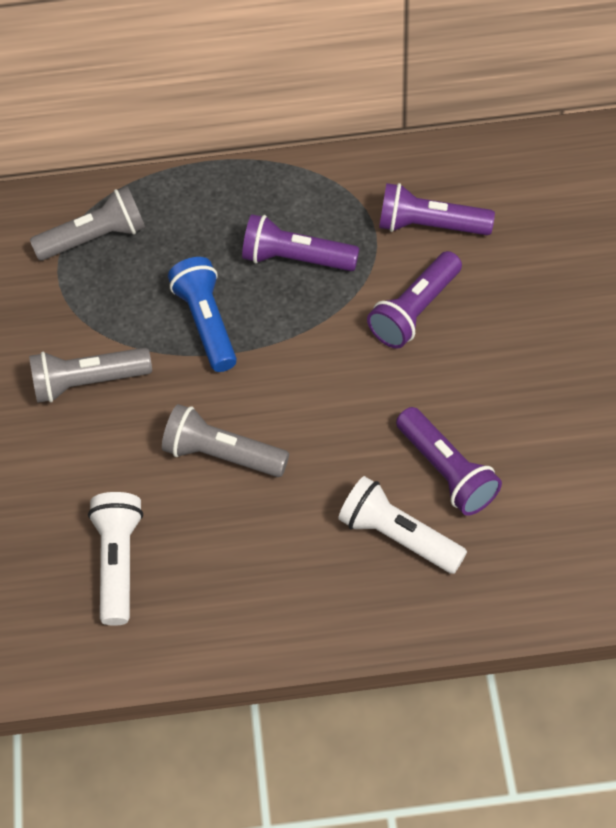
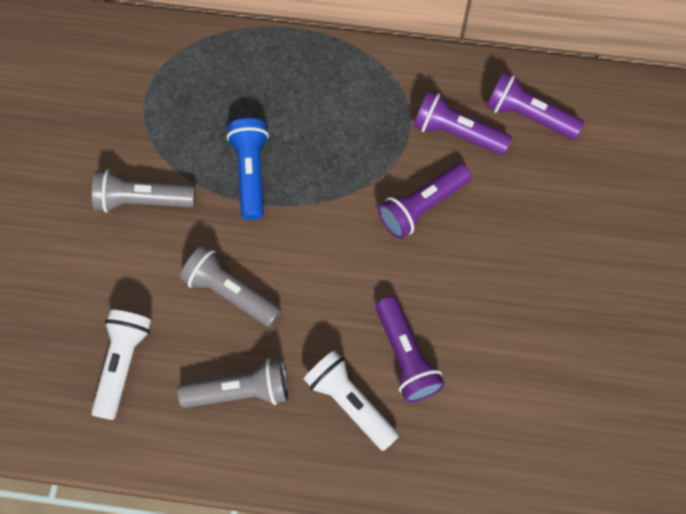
camera: 10 degrees right, 10 degrees up
grey flashlight [30,186,145,261] -> grey flashlight moved to [177,359,288,408]
purple flashlight [242,214,359,271] -> purple flashlight moved to [486,72,584,139]

